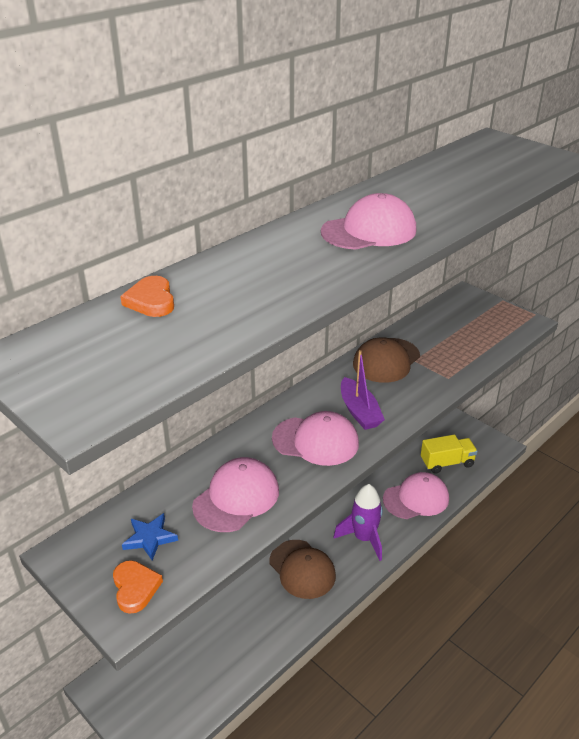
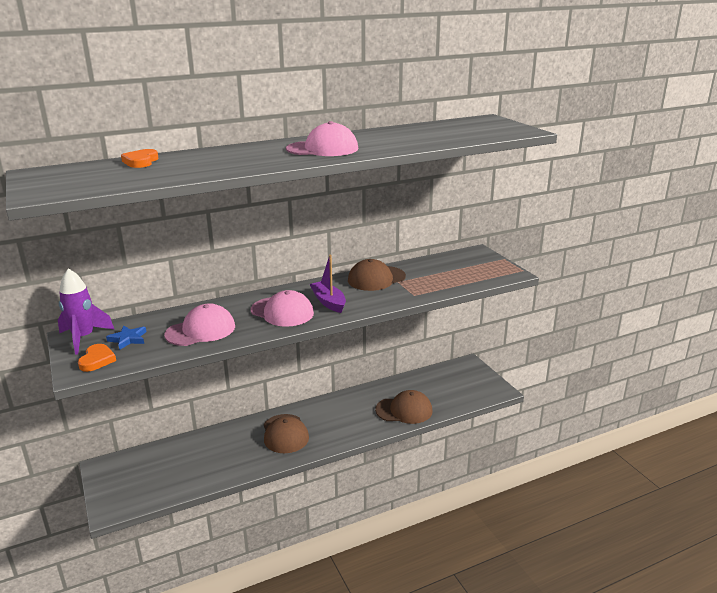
camera: 20 degrees right, 10 degrees down
purple rocket [333,484,383,561] -> purple rocket moved to [58,268,115,355]
purple boat [341,350,385,430] -> purple boat turned 150 degrees clockwise [309,255,346,313]
pink cap [383,472,449,519] -> brown cap [375,390,432,424]
yellow truck [421,435,478,474] -> none

